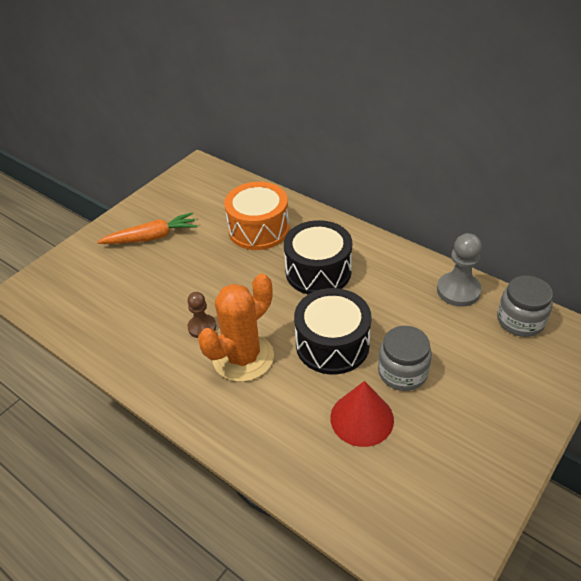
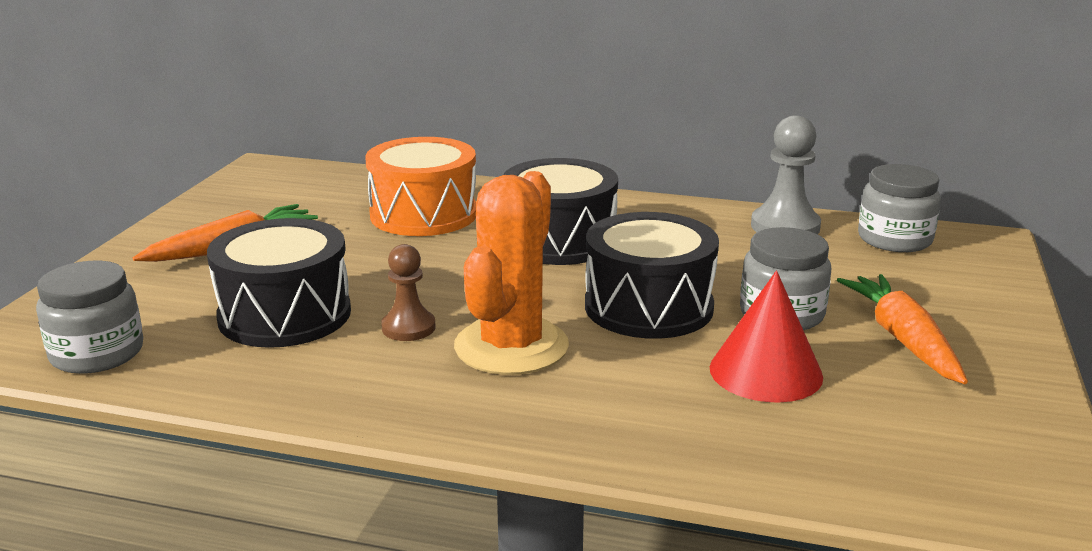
camera: 25 degrees left, 20 degrees down
none -> grey jar [36,261,143,374]
none -> black drum [207,218,351,348]
none -> orange carrot [837,274,968,384]

